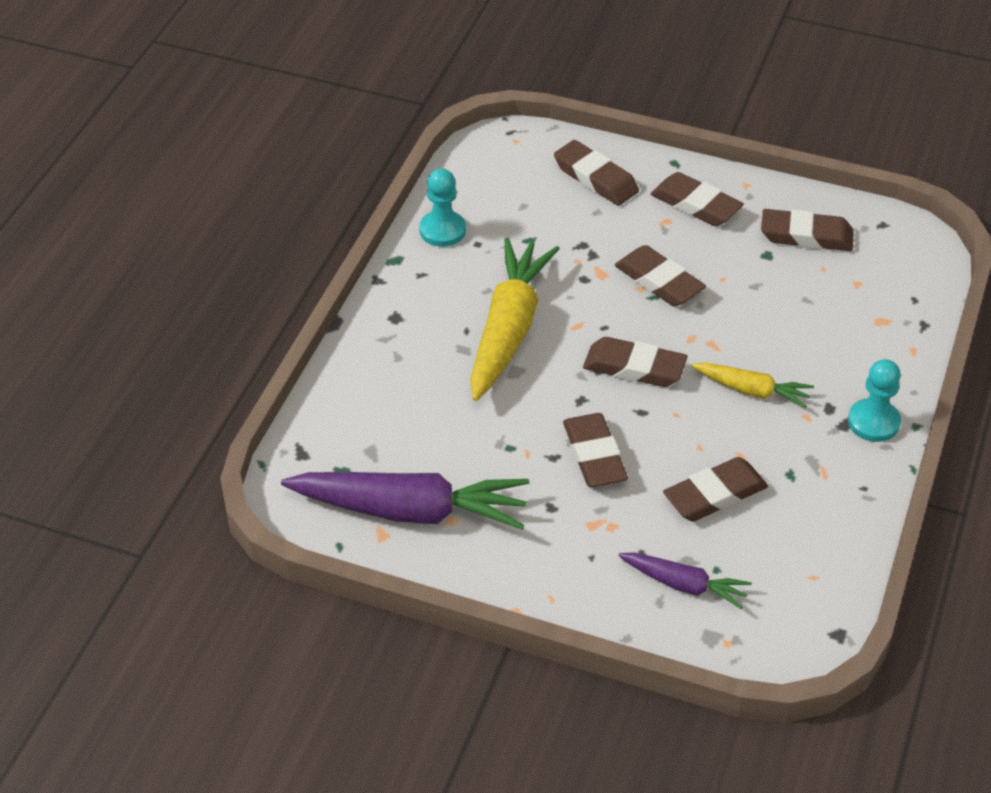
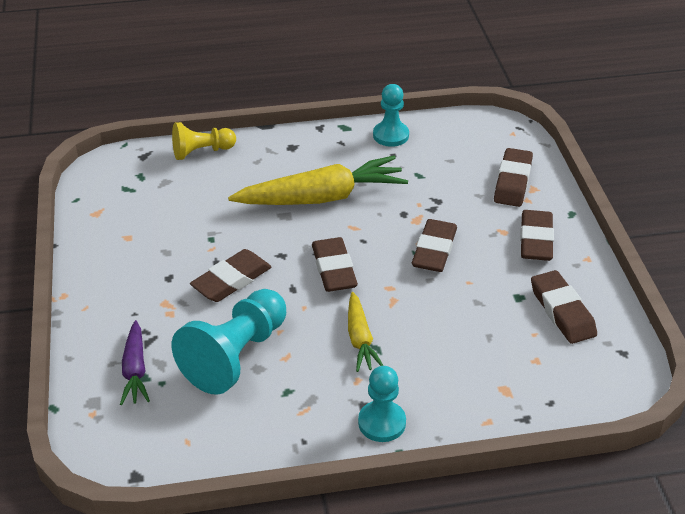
camera: 60 degrees right, 5 degrees down
purple carrot [281,472,529,530] -> none
brown eraser [663,457,768,521] -> turquoise pawn [172,289,286,395]
none -> yellow pawn [172,122,236,160]

